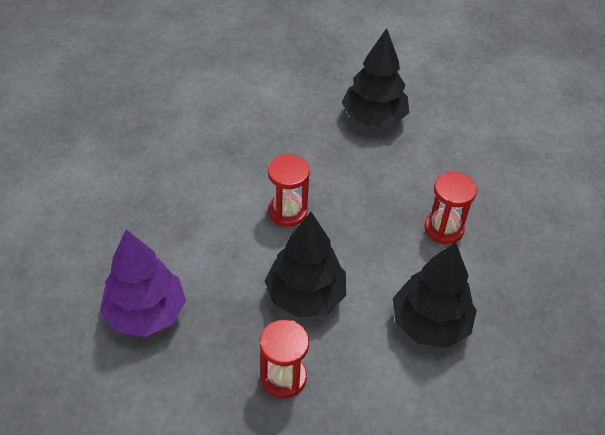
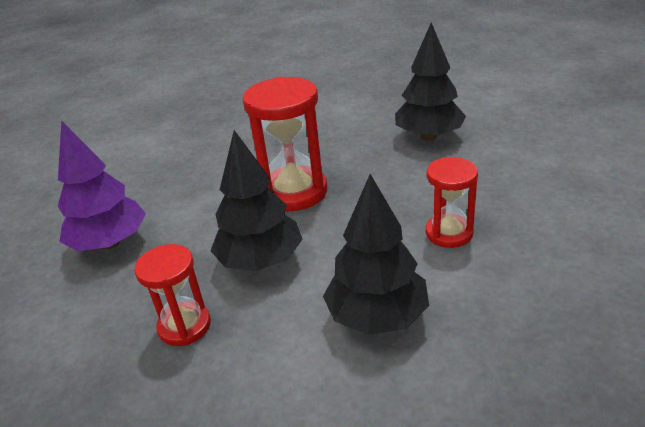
camera: 30 degrees right, 15 degrees down
red hourglass [268,154,310,227] -> red hourglass [243,77,327,211], size x1.65

